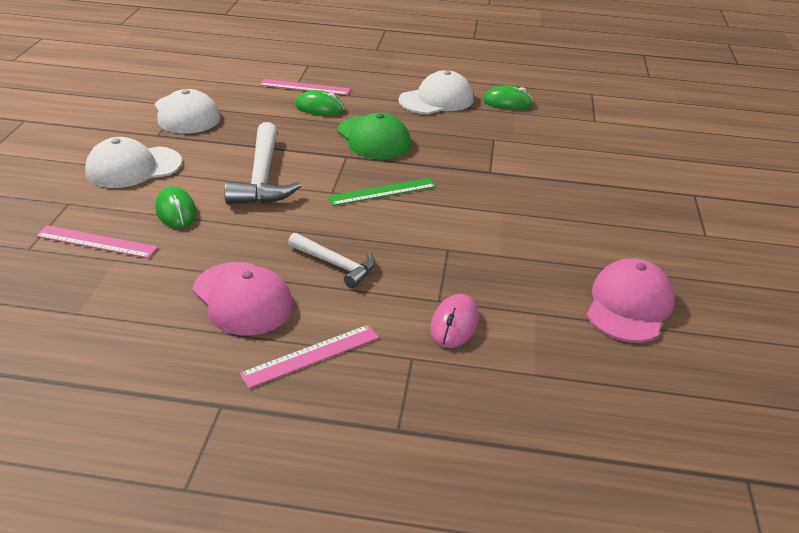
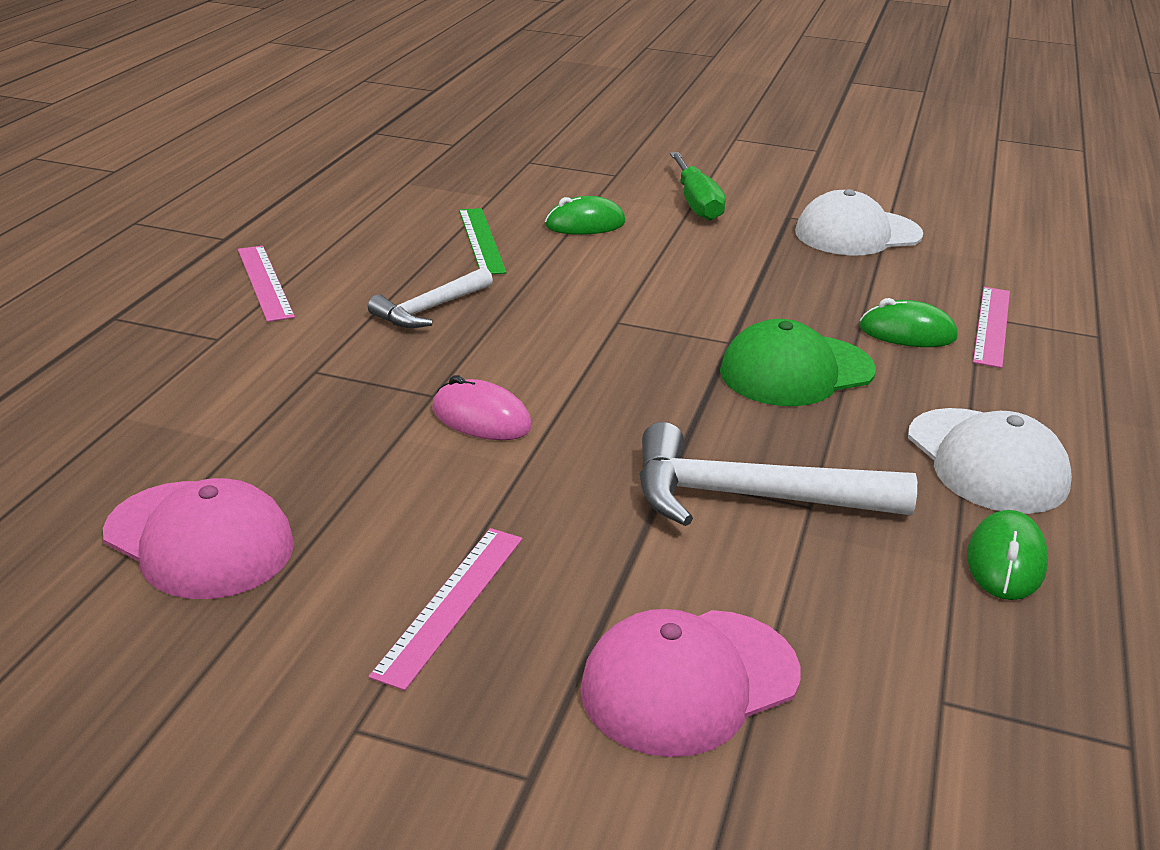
camera: 100 degrees right, 5 degrees down
pink ruler [36,225,158,258] -> pink ruler moved to [368,528,522,691]
white cap [85,137,182,188] -> green screwdriver [670,152,726,221]
pink cap [192,262,293,335] -> pink cap moved to [580,609,800,757]
white hammer [224,122,301,204] -> white hammer moved to [639,422,917,526]
green mouse [295,90,345,116] -> green mouse turned 75 degrees clockwise [859,298,958,347]
green ruler [327,178,436,206] -> green ruler moved to [459,208,507,274]
pink mouse [430,294,479,348] -> pink mouse moved to [432,375,532,440]

